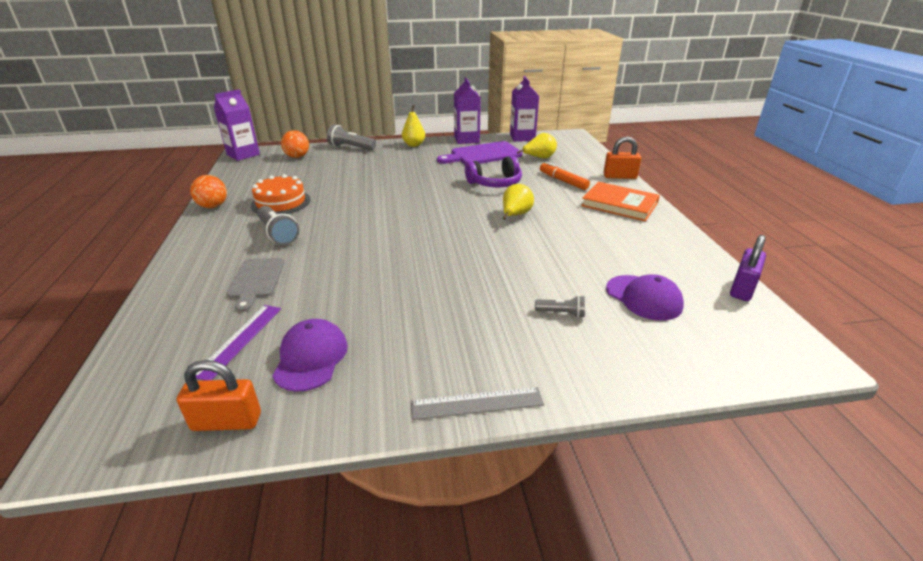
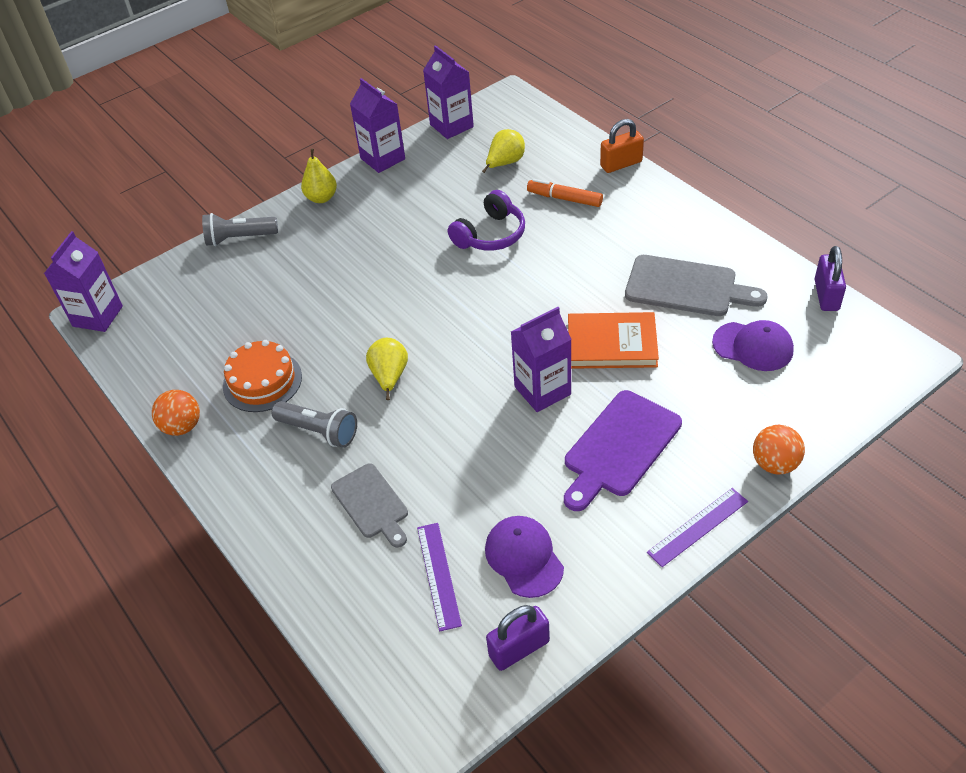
camera: 25 degrees left, 15 degrees up
orange padlock [177,360,261,431] -> purple padlock [486,605,550,671]
orange ball [281,130,309,158] -> orange ball moved to [753,425,805,475]
grey ruler [411,387,544,420] -> purple ruler [647,488,748,567]
purple cutting board [437,141,522,165] -> purple cutting board moved to [564,390,682,511]
yellow pear [503,184,534,220] -> yellow pear moved to [366,338,408,400]
grey flashlight [535,295,585,318] -> none
orange book [581,182,660,221] -> orange book moved to [568,312,659,369]
none -> purple carton [511,307,571,412]
none -> grey cutting board [625,255,767,316]

